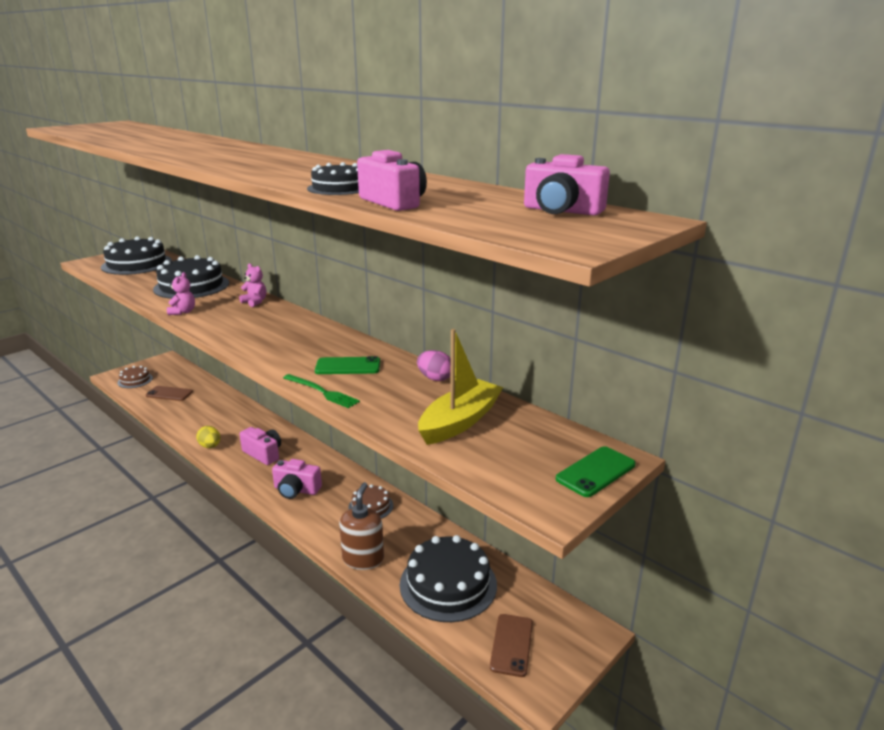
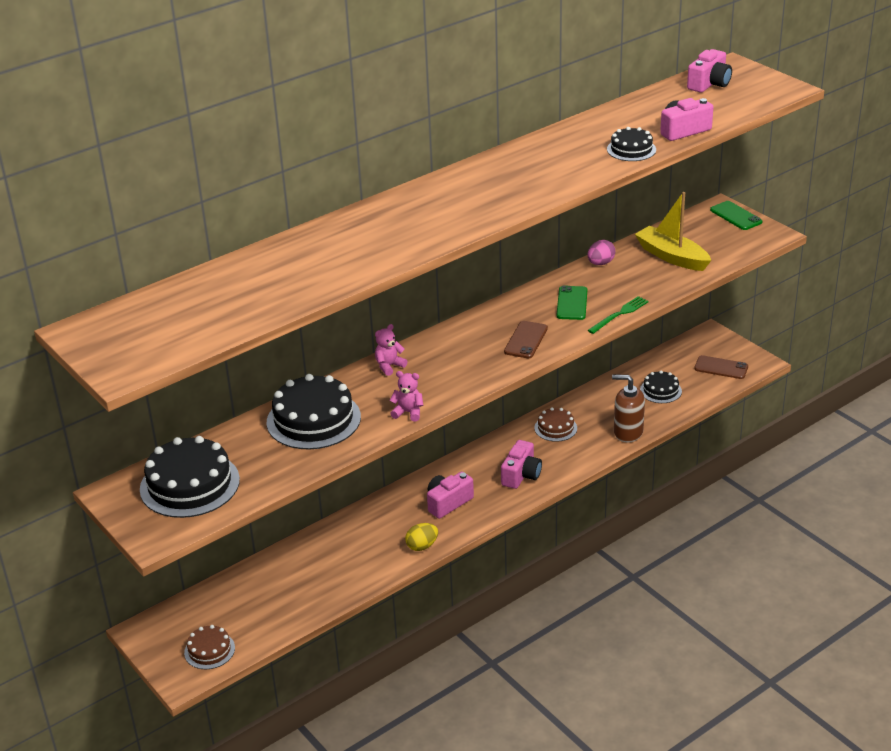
camera: 80 degrees left, 10 degrees up
brown phone [146,386,193,401] -> brown phone moved to [504,321,548,358]
black cake [400,535,497,622] -> black cake [640,370,682,403], size x0.54

